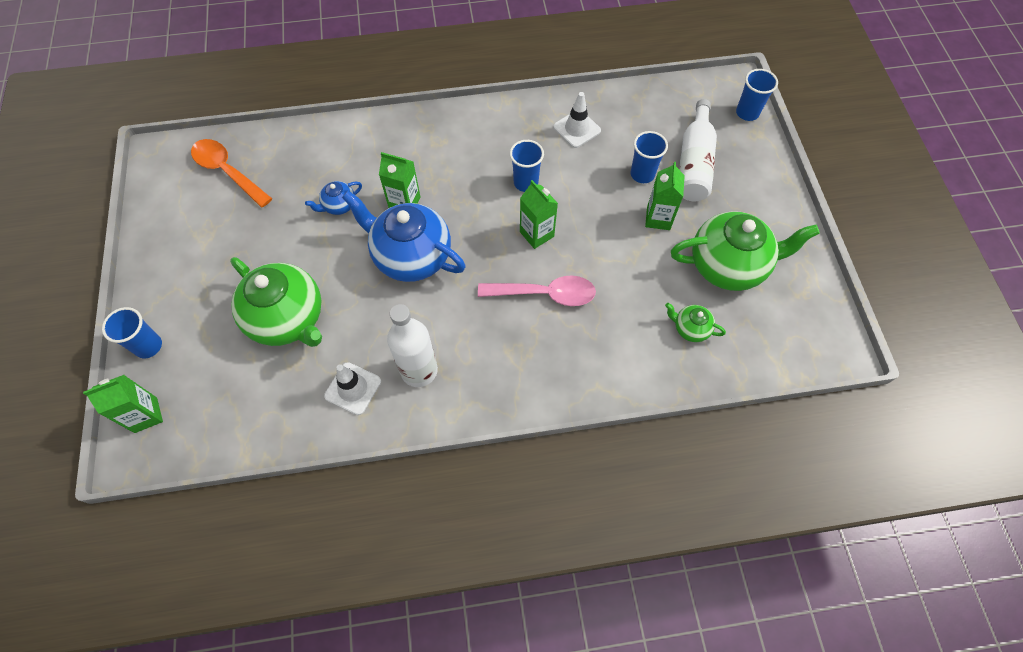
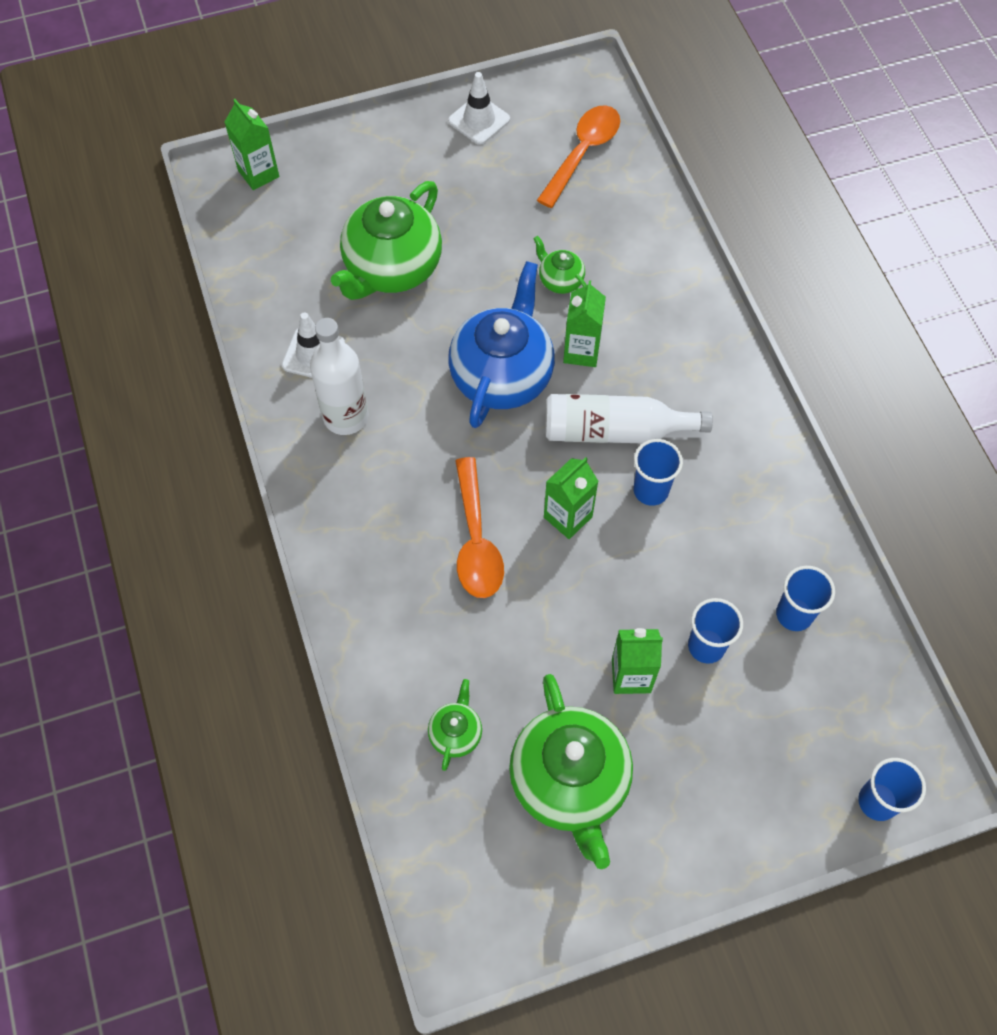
camera: 80 degrees right, 0 degrees up
blue cup [102,307,162,358] -> blue cup moved to [776,566,835,631]
blue teapot [305,181,362,215] -> green teapot [533,236,586,294]
pink spoon [478,276,596,306] -> orange spoon [455,457,504,598]
white traffic cone [553,92,601,148] -> white traffic cone moved to [448,72,510,145]
white bottle [679,99,717,201] -> white bottle moved to [546,394,713,444]

